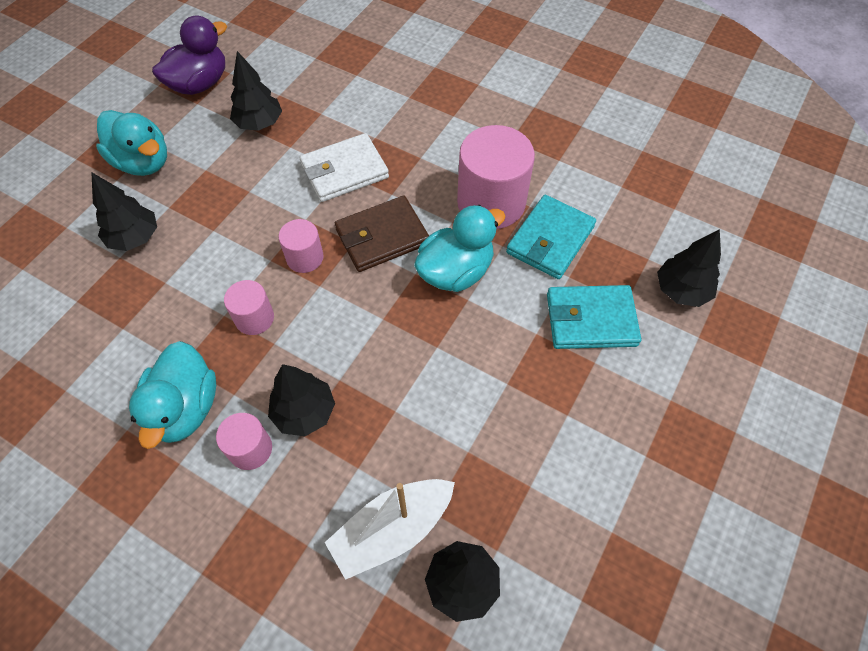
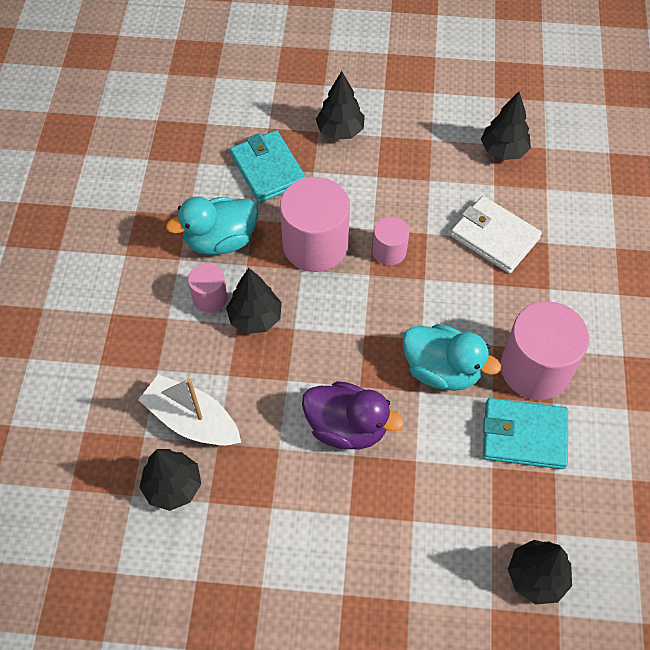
camera: 65 degrees right, 0 degrees up
turquoise duck [96,110,167,176] -> none
purple duck [152,16,227,95] -> purple duck moved to [302,381,404,450]
pink cylinder [224,280,274,335] -> pink cylinder [280,177,350,272], size x1.92
brown wallet [335,196,429,272] -> none
turquoise wallet [547,285,642,349] -> turquoise wallet moved to [230,130,306,203]

